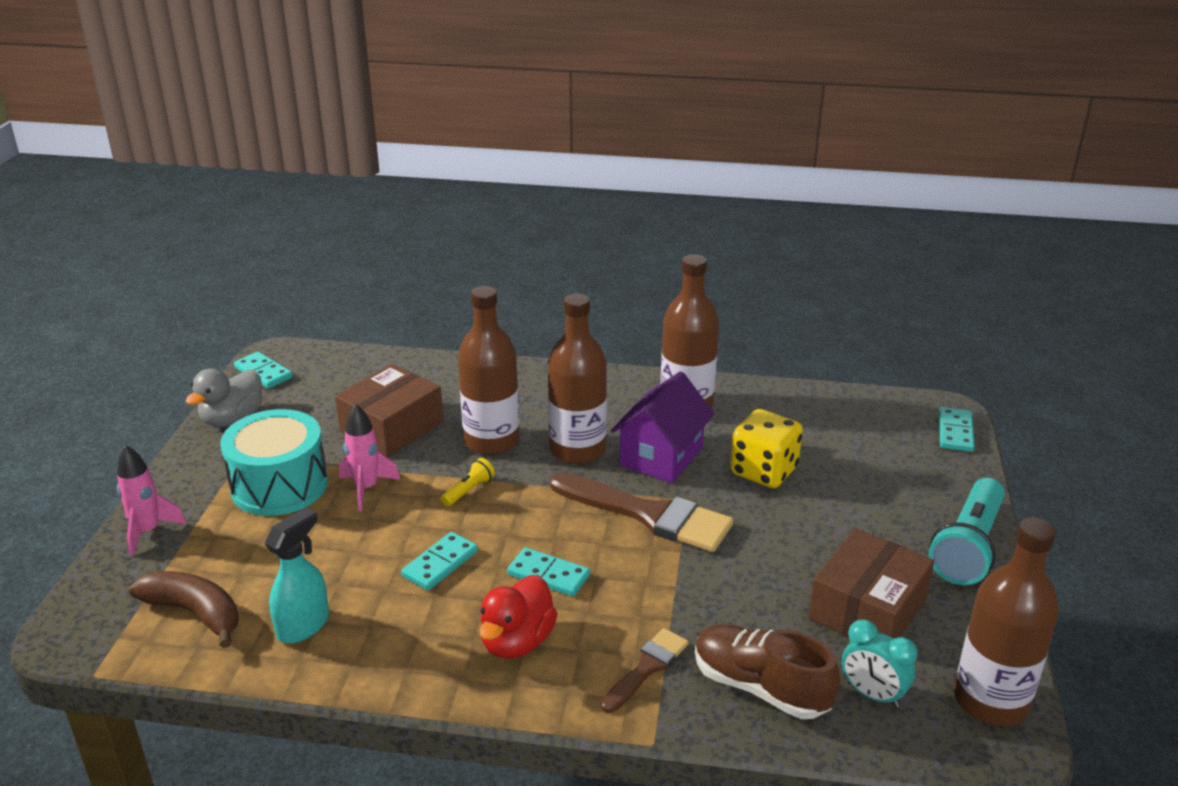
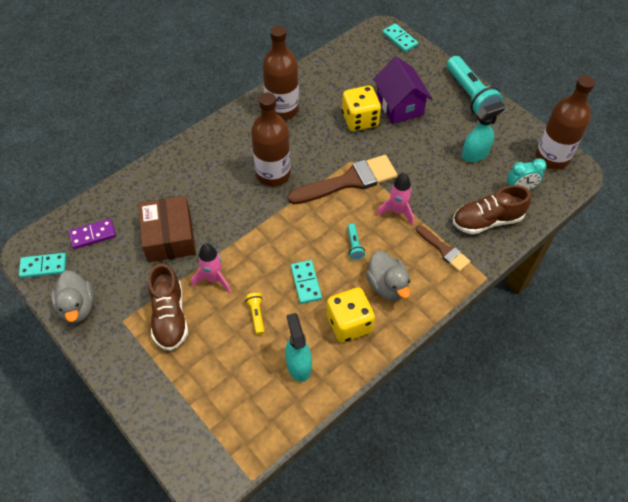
camera: 50 degrees left, 25 degrees up
pink rocket [117,445,187,556] -> pink rocket moved to [376,173,414,225]
brown banana [129,571,239,648] -> none
turquoise drum [220,409,328,516] -> brown shoe [148,263,188,351]
yellow flashlight [441,458,495,506] -> yellow flashlight moved to [245,293,265,335]
brown bottle [458,286,520,455] -> none
red duck [479,575,558,659] -> grey duck [366,251,410,301]
turquoise domino [507,547,590,597] -> turquoise flashlight [347,224,365,260]
brown brush [601,628,689,713] -> brown brush turned 150 degrees clockwise [416,225,471,272]
purple house [611,371,714,483] -> purple house moved to [373,56,433,124]
brown box [808,528,934,639] -> turquoise spray bottle [462,101,505,162]
none -> purple domino [69,219,116,249]
none -> yellow dice [327,287,375,343]

